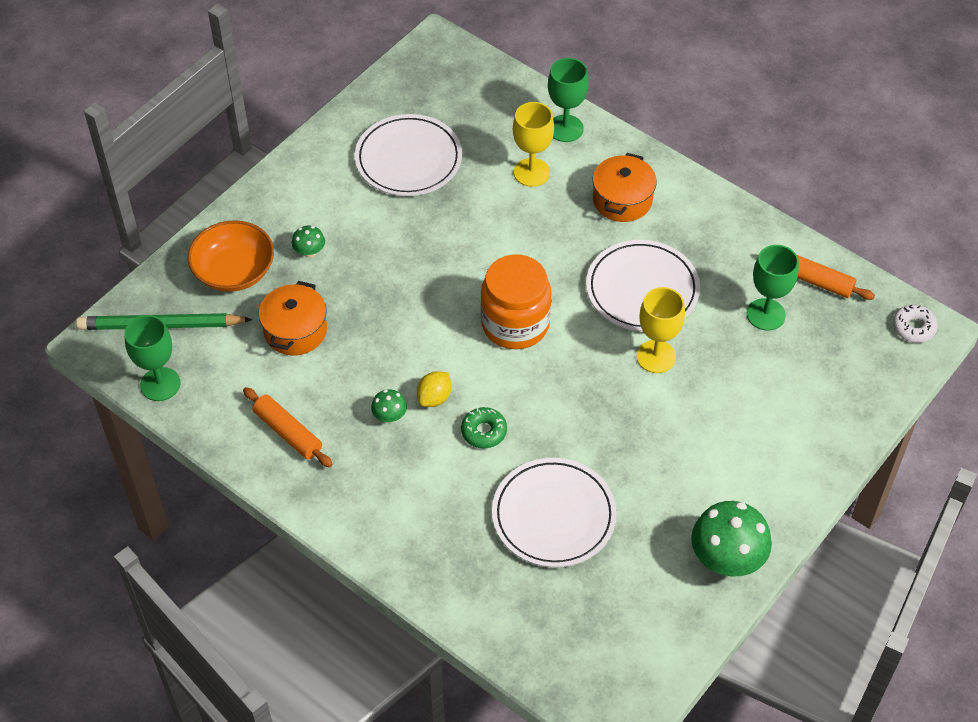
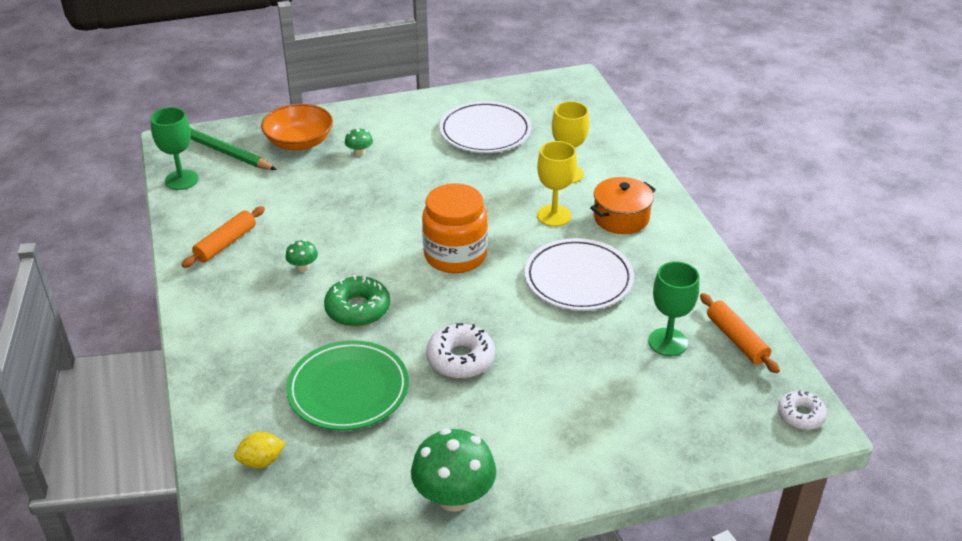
camera: 35 degrees right, 15 degrees down
orange rolling pin [243,387,333,467] -> orange rolling pin turned 45 degrees clockwise [182,206,265,268]
orange pot [259,281,327,355] -> none
yellow lemon [417,371,451,407] -> yellow lemon moved to [234,432,285,468]
green donut [461,407,507,448] -> green donut [324,275,390,327], size x1.52
white plate [492,458,617,567] -> green plate [286,340,409,430]
green goblet [548,58,589,142] -> none
yellow goblet [636,287,685,373] -> yellow goblet moved to [537,141,577,227]
none -> white donut [426,323,495,379]

